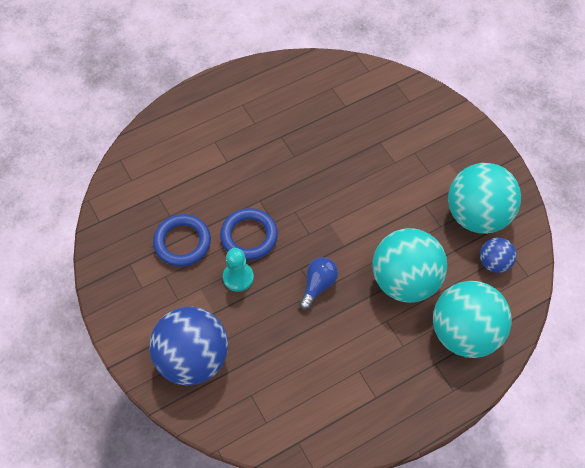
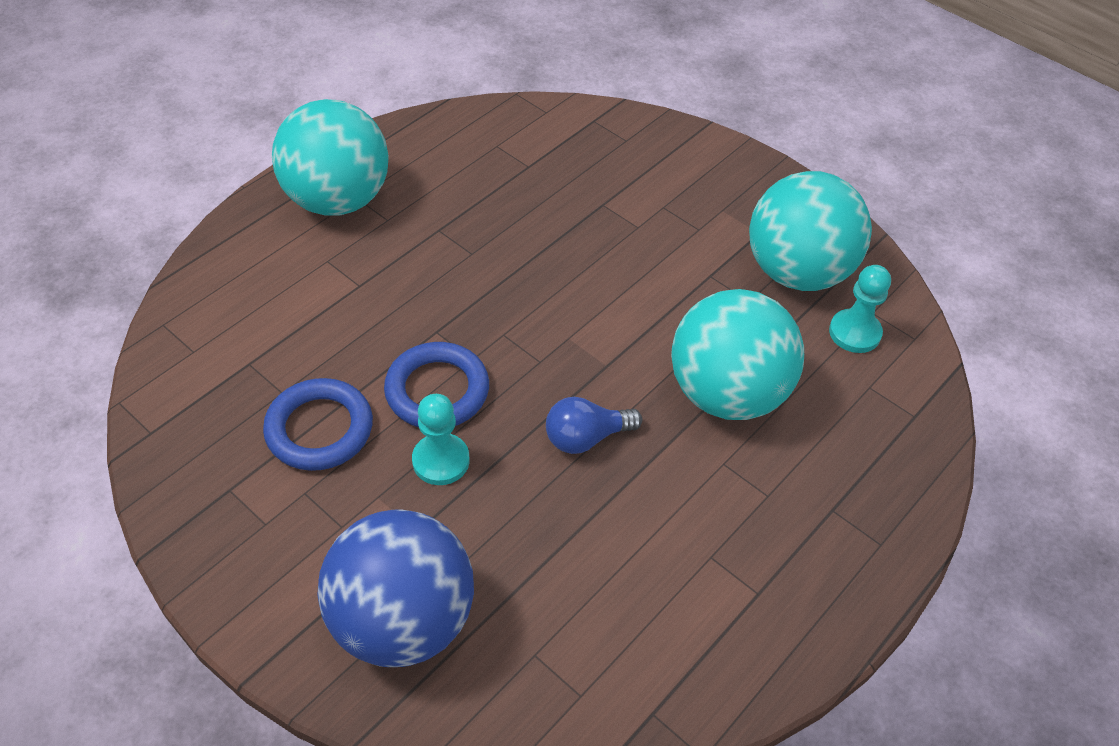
camera: 20 degrees left, 10 degrees down
blue light bulb [299,257,338,310] -> blue light bulb turned 120 degrees counterclockwise [546,397,642,454]
turquoise ball [433,281,511,358] -> turquoise ball moved to [272,99,389,216]
blue ball [480,237,516,273] -> turquoise pawn [829,265,891,353]

